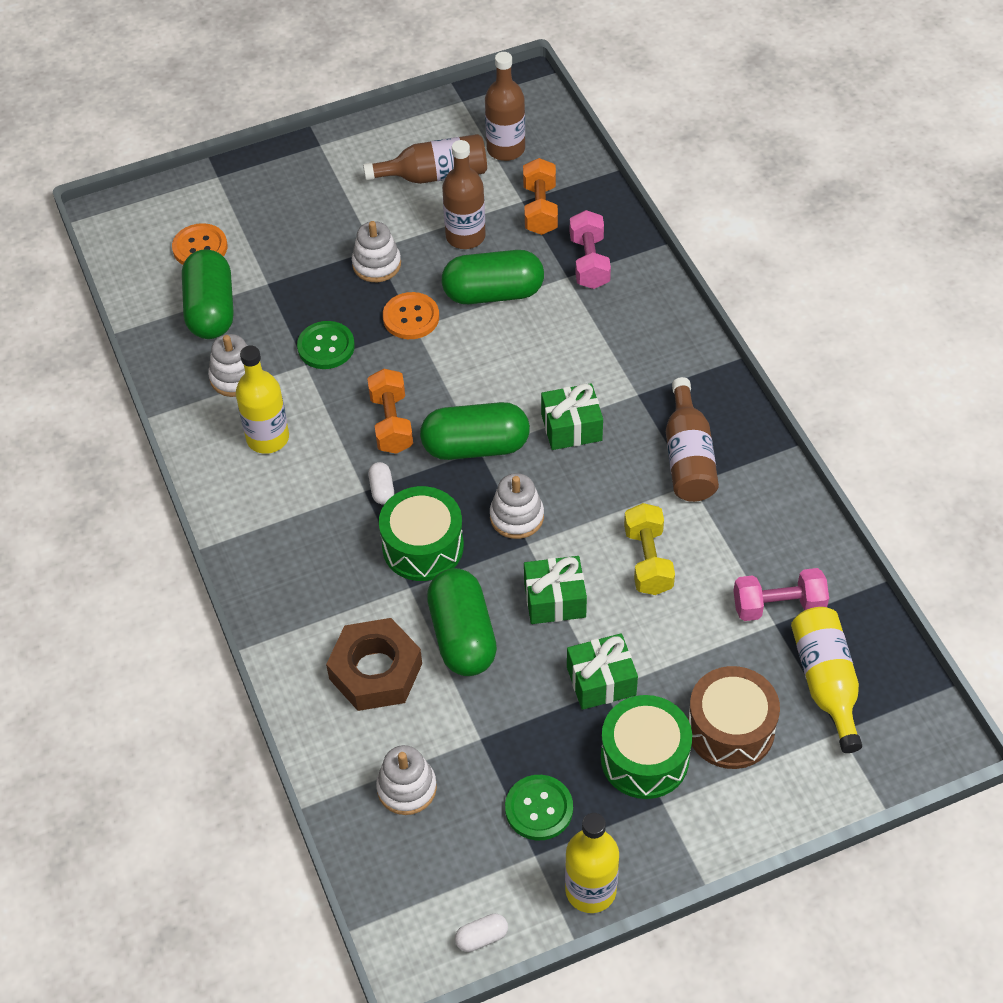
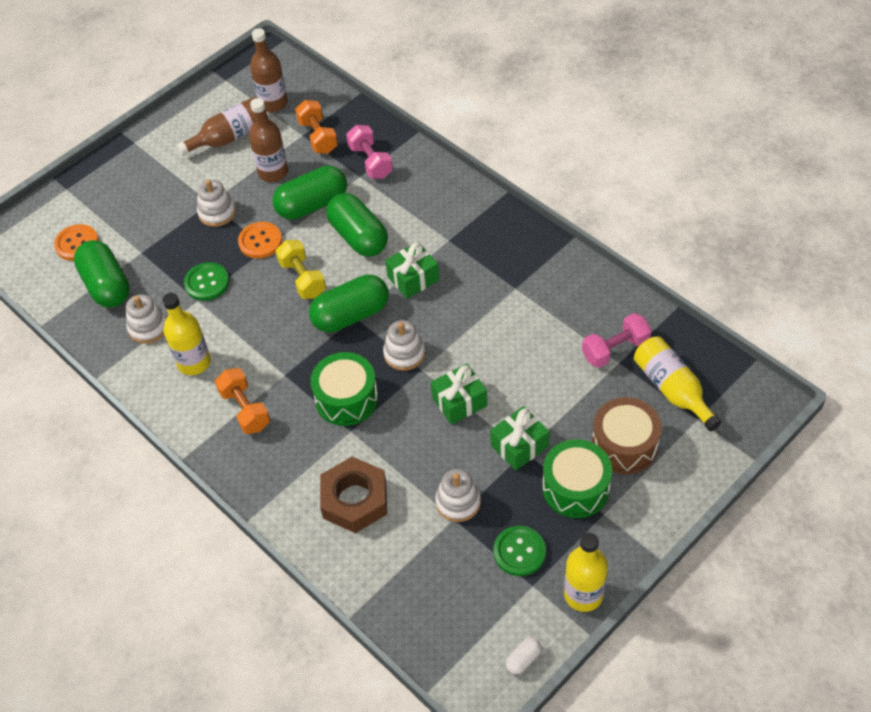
camera: 20 degrees left, 0 degrees up
orange dumbbell [367,369,413,454] -> orange dumbbell moved to [215,368,270,434]
white capsule [368,462,394,504] -> none
white stacking toy [376,745,437,815] -> white stacking toy moved to [435,469,481,522]
green capsule [427,568,497,676] -> green capsule moved to [326,193,388,257]
yellow dumbbell [624,503,675,595] -> yellow dumbbell moved to [276,240,326,299]
brown bottle [666,377,719,502] -> none

